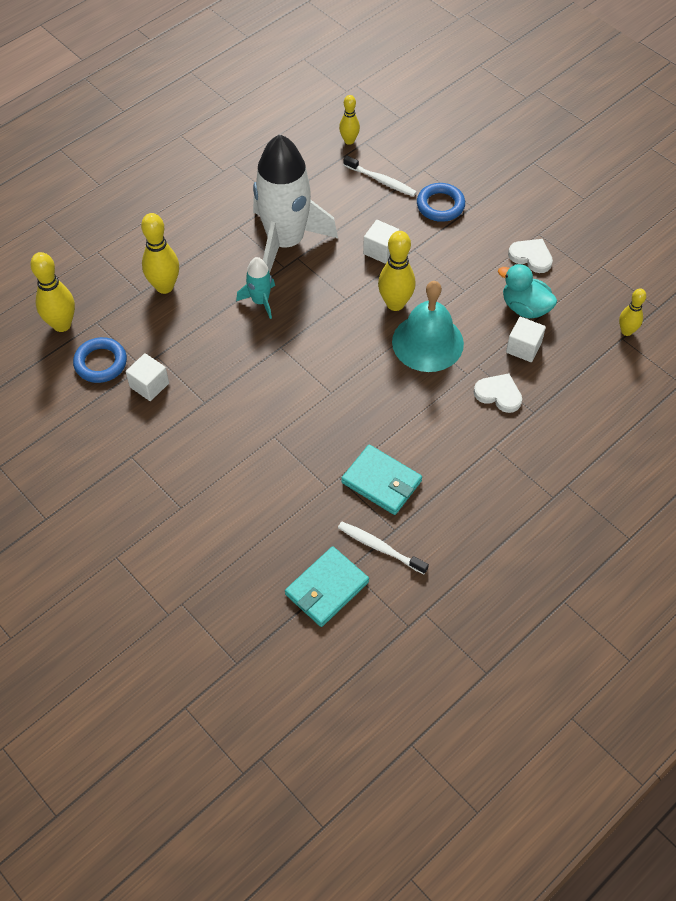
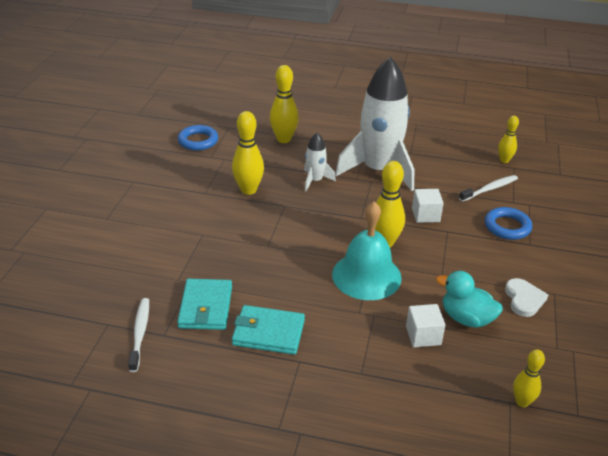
camera: 55 degrees right, 20 degrees down
yellow bowling pin [30,252,75,332] -> yellow bowling pin moved to [232,111,264,195]
white cube [126,353,169,401] -> none
turquoise rocket [236,257,275,319] -> white rocket [304,133,336,191]
turquoise wallet [285,546,369,627] -> turquoise wallet moved to [232,305,305,355]
white toothbrush [344,156,417,197] -> white toothbrush turned 120 degrees counterclockwise [459,175,518,202]
white heart [474,373,522,413] -> none
turquoise duck [498,264,557,318] -> turquoise duck turned 60 degrees counterclockwise [436,271,503,328]

